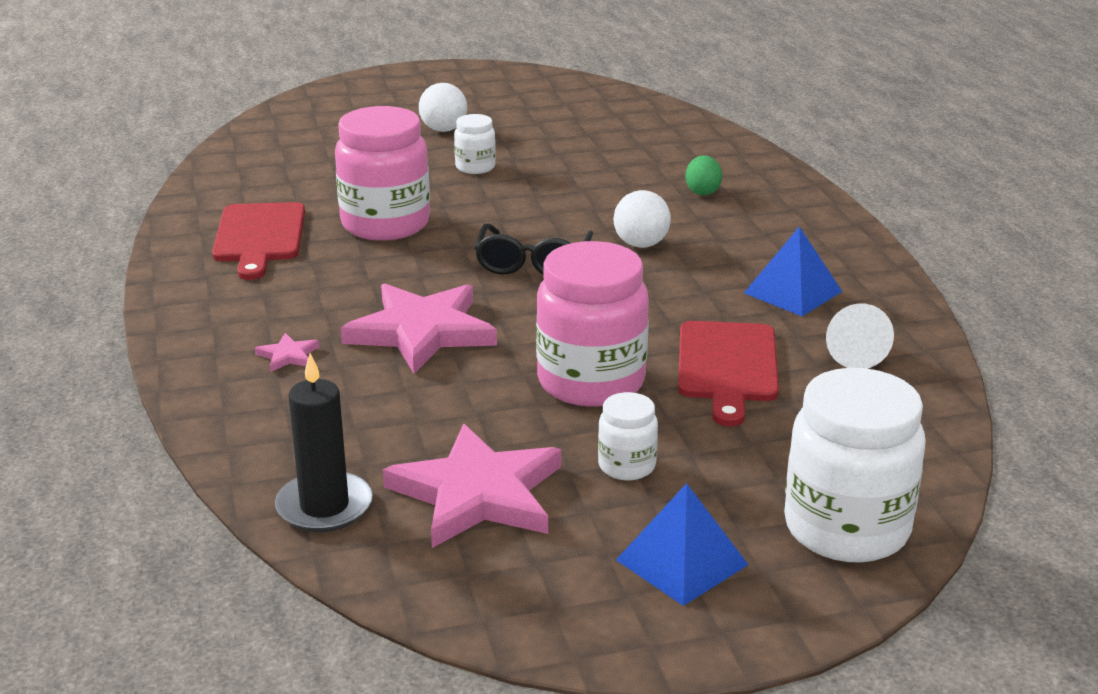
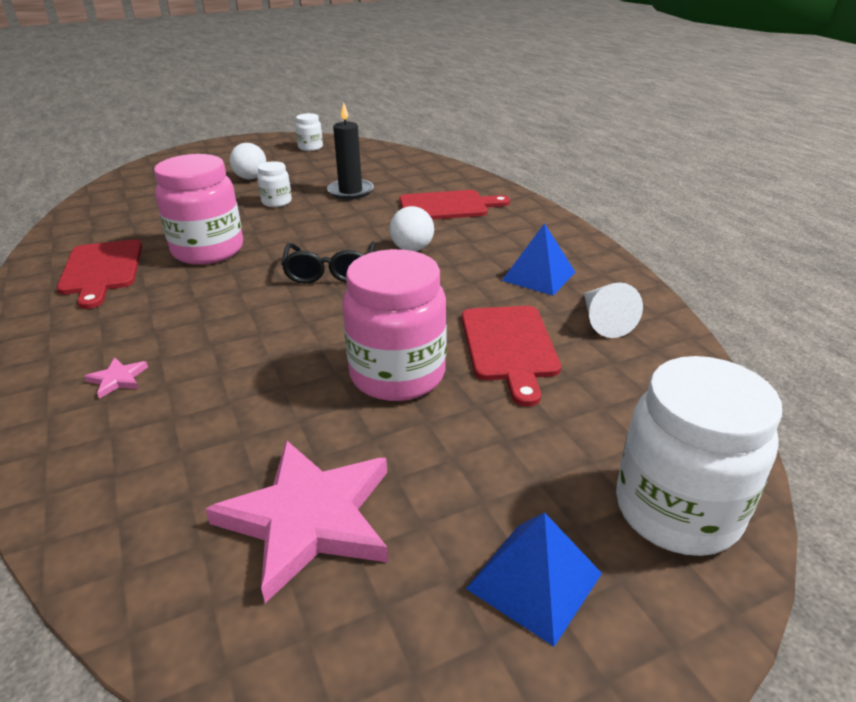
camera: 10 degrees left, 5 degrees up
black candle [275,353,373,532] -> black candle moved to [327,103,374,200]
pink star [341,283,497,374] -> none
white jar [598,392,658,480] -> white jar moved to [295,113,323,151]
green egg [685,155,722,196] -> red cutting board [399,190,510,220]

